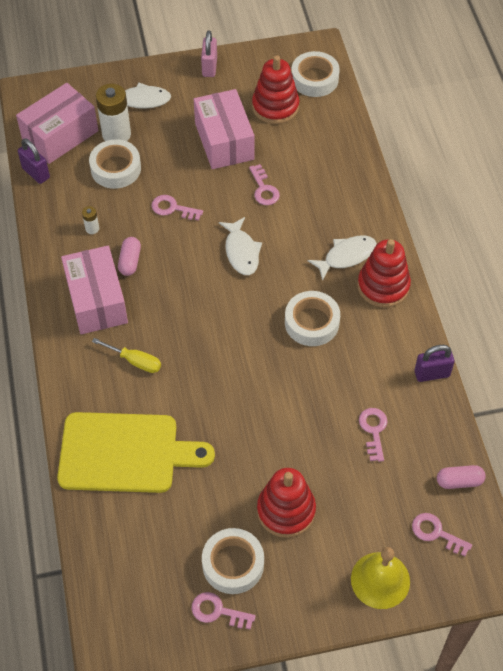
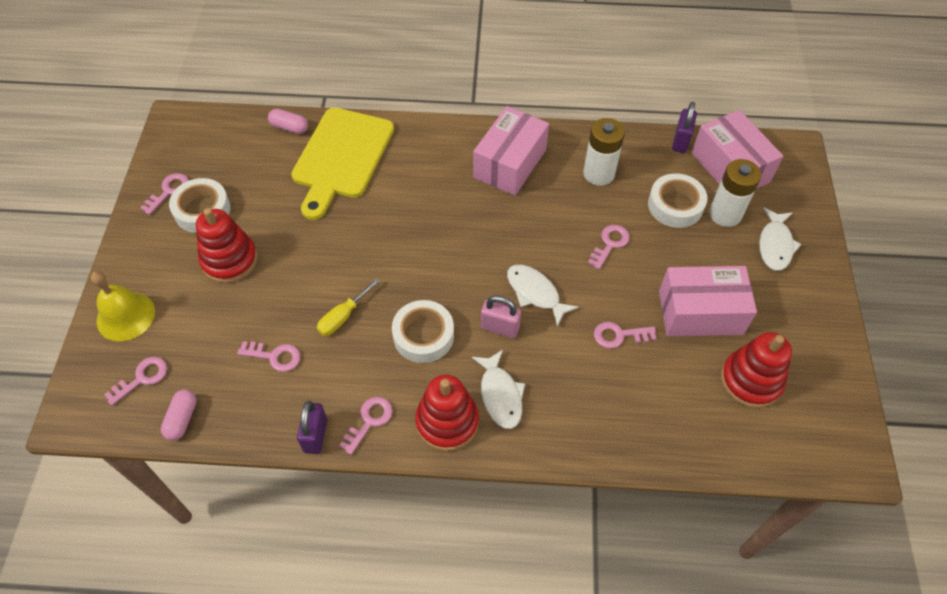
camera: 105 degrees right, 0 degrees up
purple padlock [18,138,50,184] -> purple padlock turned 45 degrees counterclockwise [672,102,697,153]
pink box [61,246,128,334] -> pink box turned 60 degrees counterclockwise [473,106,549,196]
white battery [82,206,99,234] -> white battery [583,118,625,186], size x2.18
yellow screwdriver [92,338,161,373] -> yellow screwdriver moved to [317,278,380,336]
pink capsule [118,237,141,276] -> pink capsule moved to [268,109,308,134]
pink padlock [201,30,217,77] -> pink padlock moved to [481,295,521,338]
white fish [219,217,262,275] -> white fish turned 45 degrees clockwise [507,265,579,326]
white tape [291,51,340,97] -> none
none -> pink key [339,397,393,455]

